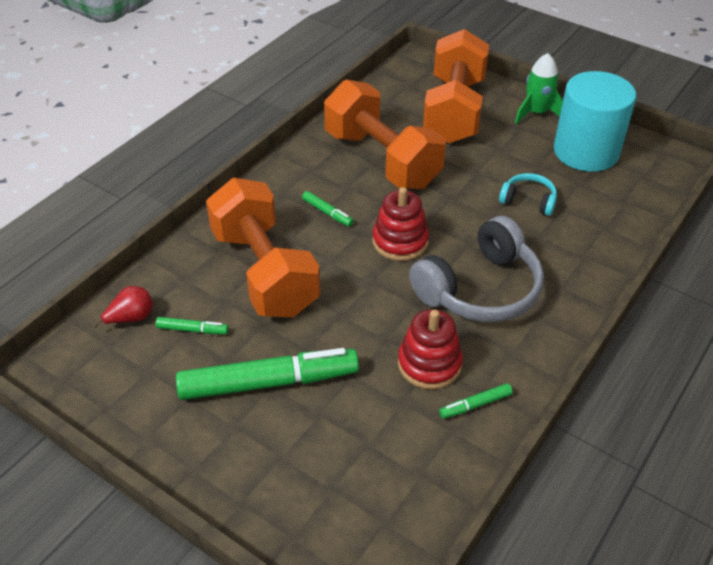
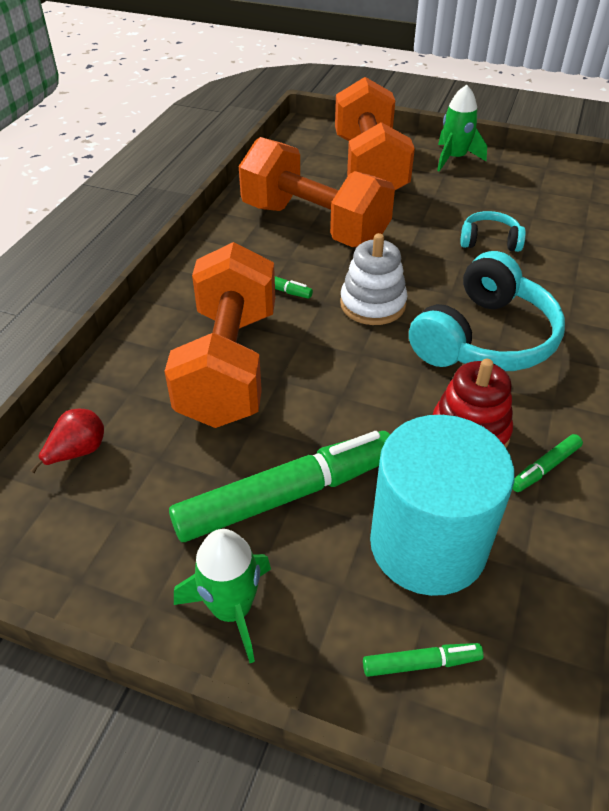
camera: 15 degrees left, 0 degrees up
green marker [156,317,229,334] -> green marker moved to [363,643,484,677]
orange dumbbell [206,178,321,318] -> orange dumbbell turned 45 degrees clockwise [164,242,275,428]
red stacking toy [372,187,429,261] -> white stacking toy [340,233,408,325]
grey headphones [409,216,544,322] -> turquoise headphones [409,251,565,371]
turquoise cylinder [554,71,636,172] -> turquoise cylinder moved to [370,415,515,596]
none -> green rocket [174,529,271,663]

